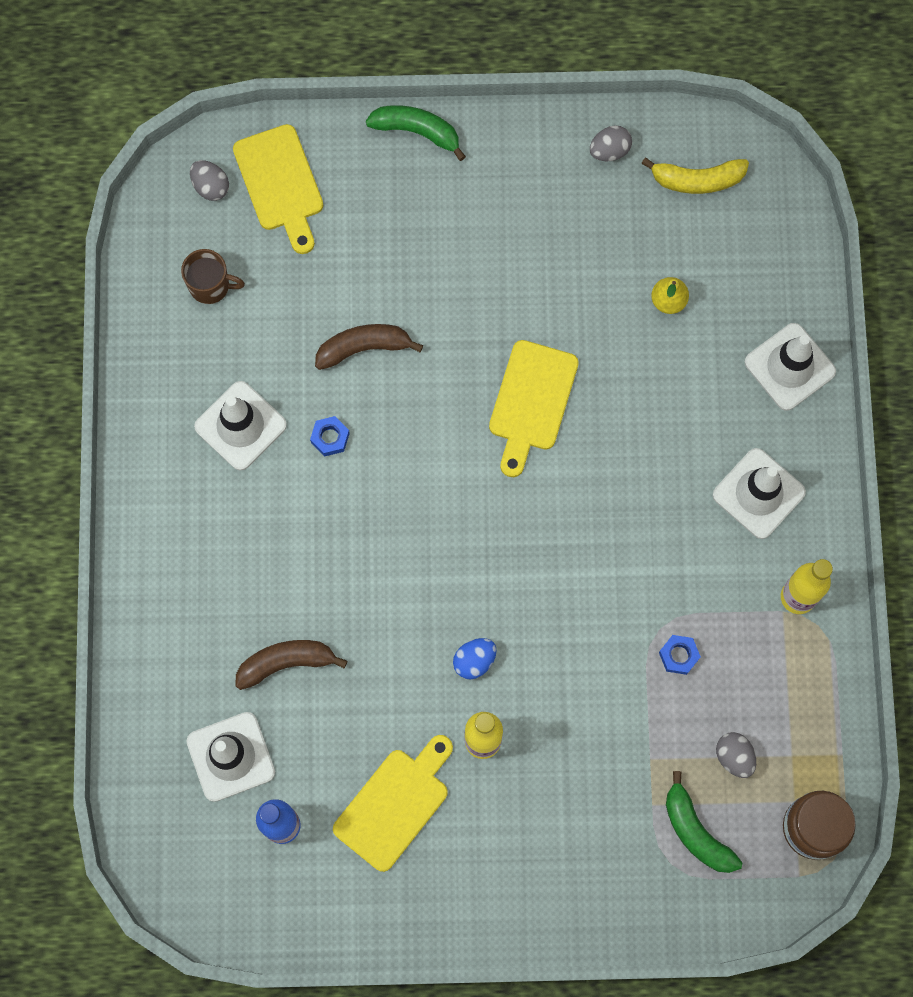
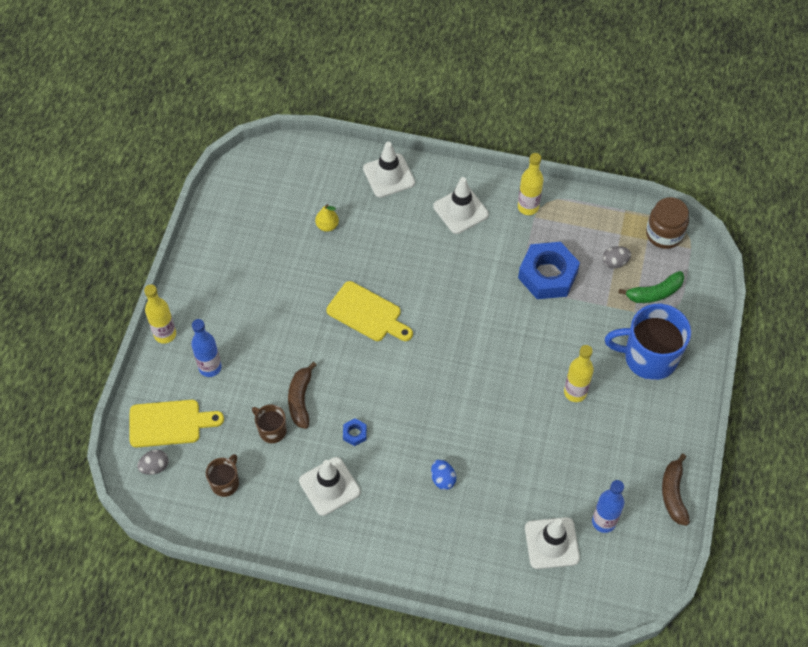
camera: 75 degrees left, 15 degrees down
brown banana [235,640,347,690] -> brown banana moved to [662,454,690,526]
yellow cutting board [333,735,453,872] -> none
green banana [366,105,466,161] -> yellow bottle [144,284,176,344]
blue egg [453,638,497,679] -> blue egg moved to [431,459,456,490]
grey egg [590,125,632,161] -> none
yellow banana [641,158,749,194] -> none
blue nut [659,635,701,675] -> blue nut [518,242,580,299], size x2.41
none -> blue bottle [191,319,222,377]
none -> brown mug [252,405,287,443]
none -> blue mug [605,304,691,380]

